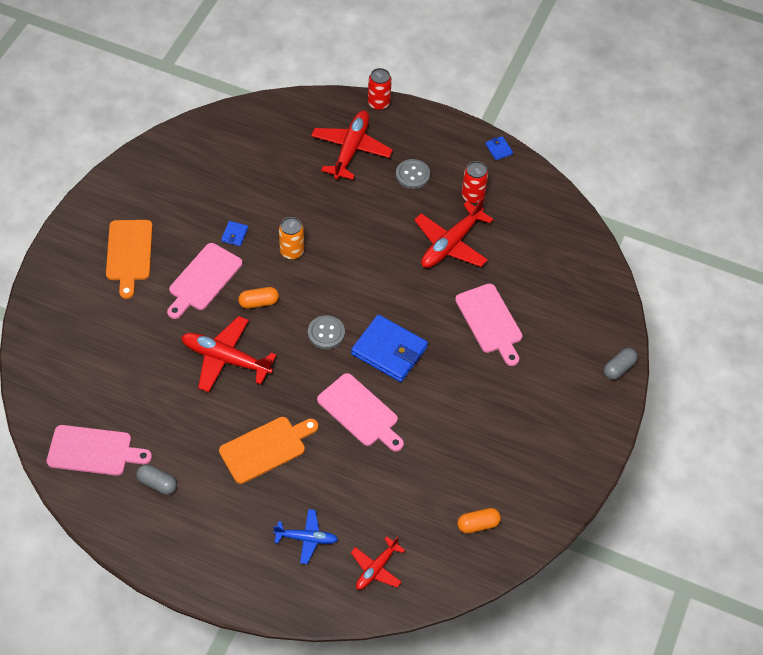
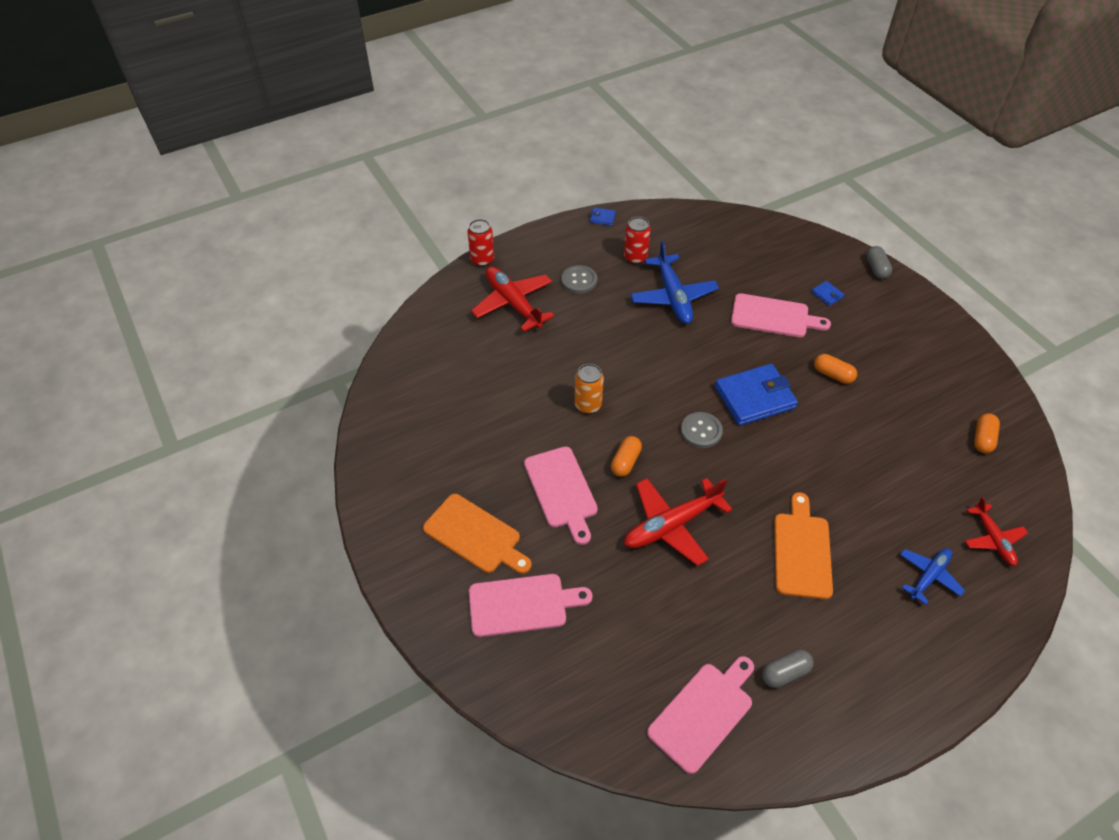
camera: 50 degrees left, 5 degrees down
blue wallet [221,221,248,246] -> blue wallet moved to [812,281,845,306]
pink cutting board [317,373,404,452] -> pink cutting board moved to [469,574,592,637]
red plane [414,197,493,268] -> blue plane [630,241,719,324]
none -> orange capsule [814,354,857,384]

